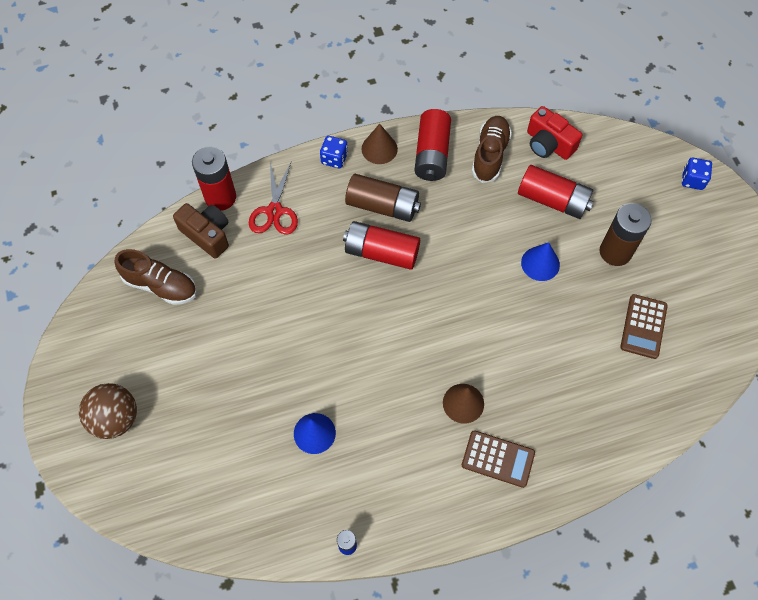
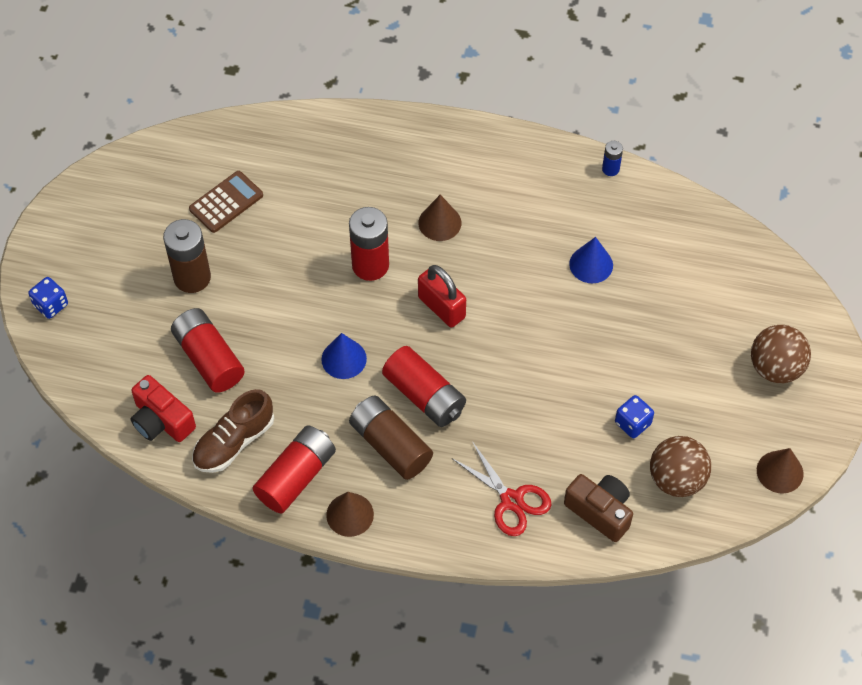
camera: 150 degrees left, 5 degrees down
brown shoe [115,249,197,305] -> brown ball [650,436,711,497]
brown camera [173,203,229,258] -> brown camera turned 150 degrees clockwise [564,474,633,542]
red battery [192,147,236,211] -> red battery moved to [349,207,389,281]
red scissors [249,162,298,234] -> red scissors turned 105 degrees clockwise [453,441,552,536]
blue dice [320,136,348,168] -> blue dice moved to [615,395,654,438]
brown calculator [462,430,535,488] -> none
blue cone [521,242,560,281] -> blue cone moved to [321,333,367,379]
red camera [527,106,582,160] -> red camera turned 150 degrees clockwise [131,375,196,442]
none -> red padlock [418,265,466,327]
none -> brown cone [757,448,804,494]

